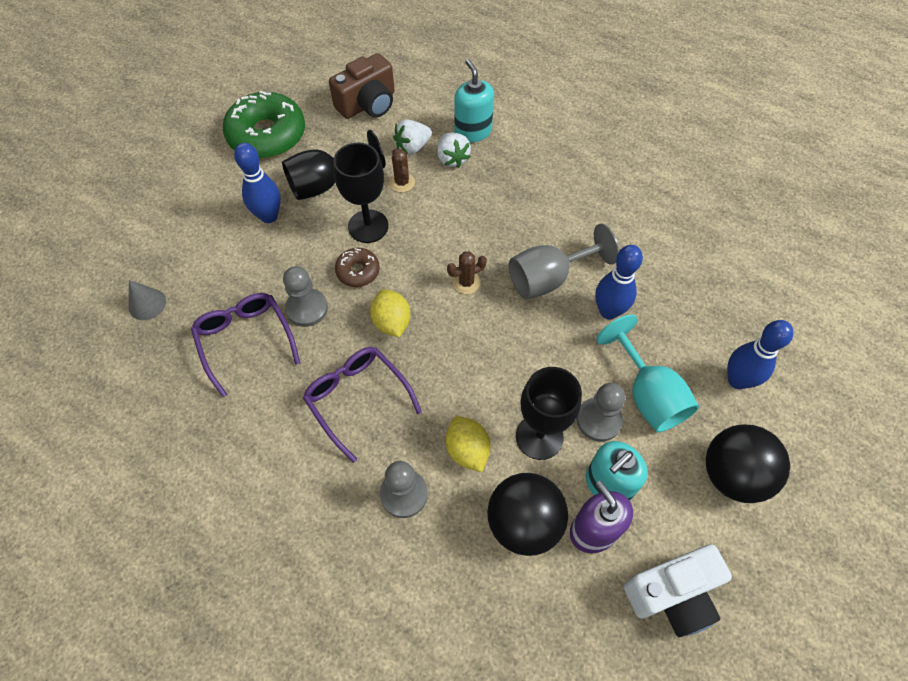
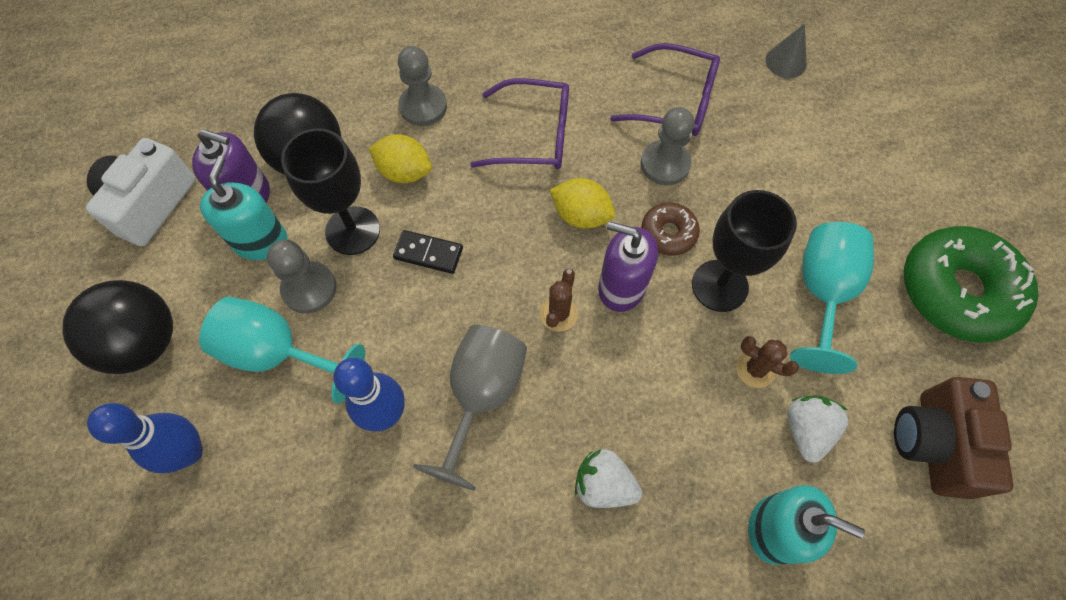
camera: 135 degrees right, 5 degrees up
blue bowling pin [234,143,281,223] -> none
black goblet [282,130,385,200] -> turquoise goblet [790,222,874,374]
white strawberry [437,132,471,168] -> white strawberry moved to [575,449,642,508]
none -> black domino [393,230,463,274]
none -> purple soap dispenser [598,221,658,312]

